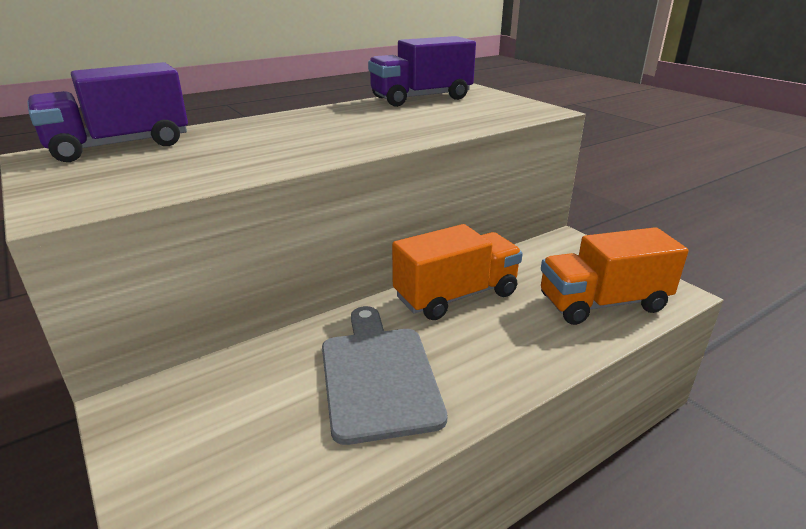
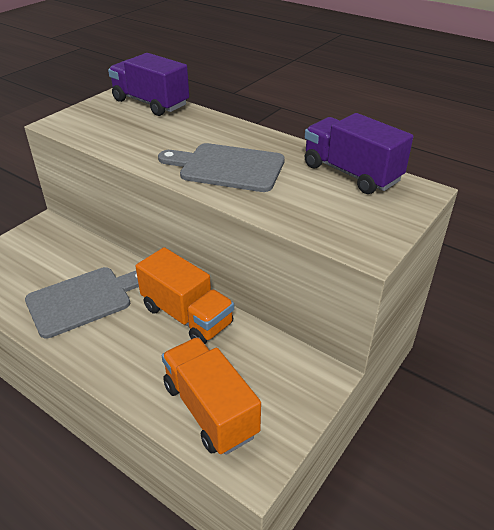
camera: 70 degrees right, 10 degrees up
none -> grey cutting board [158,143,285,192]

